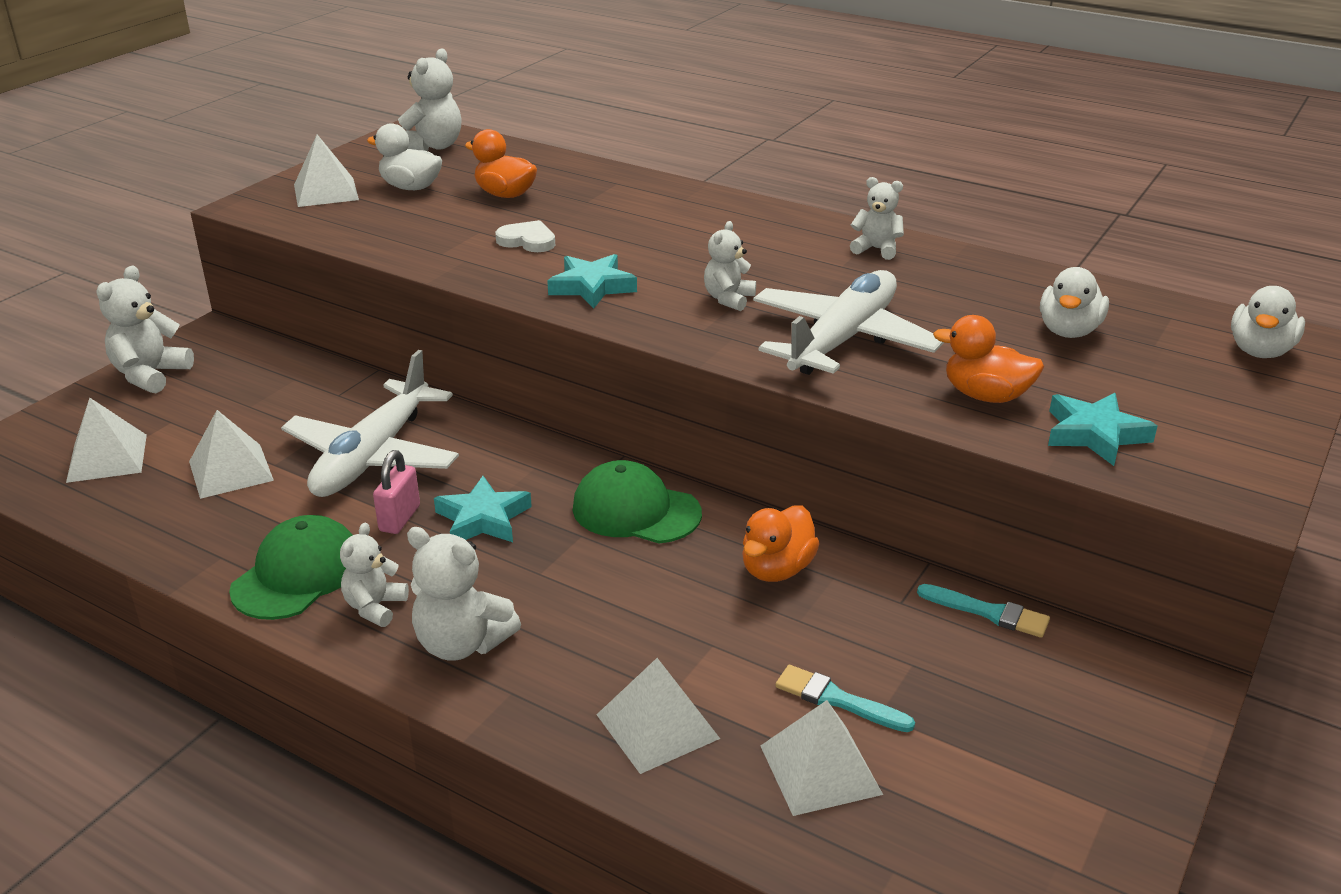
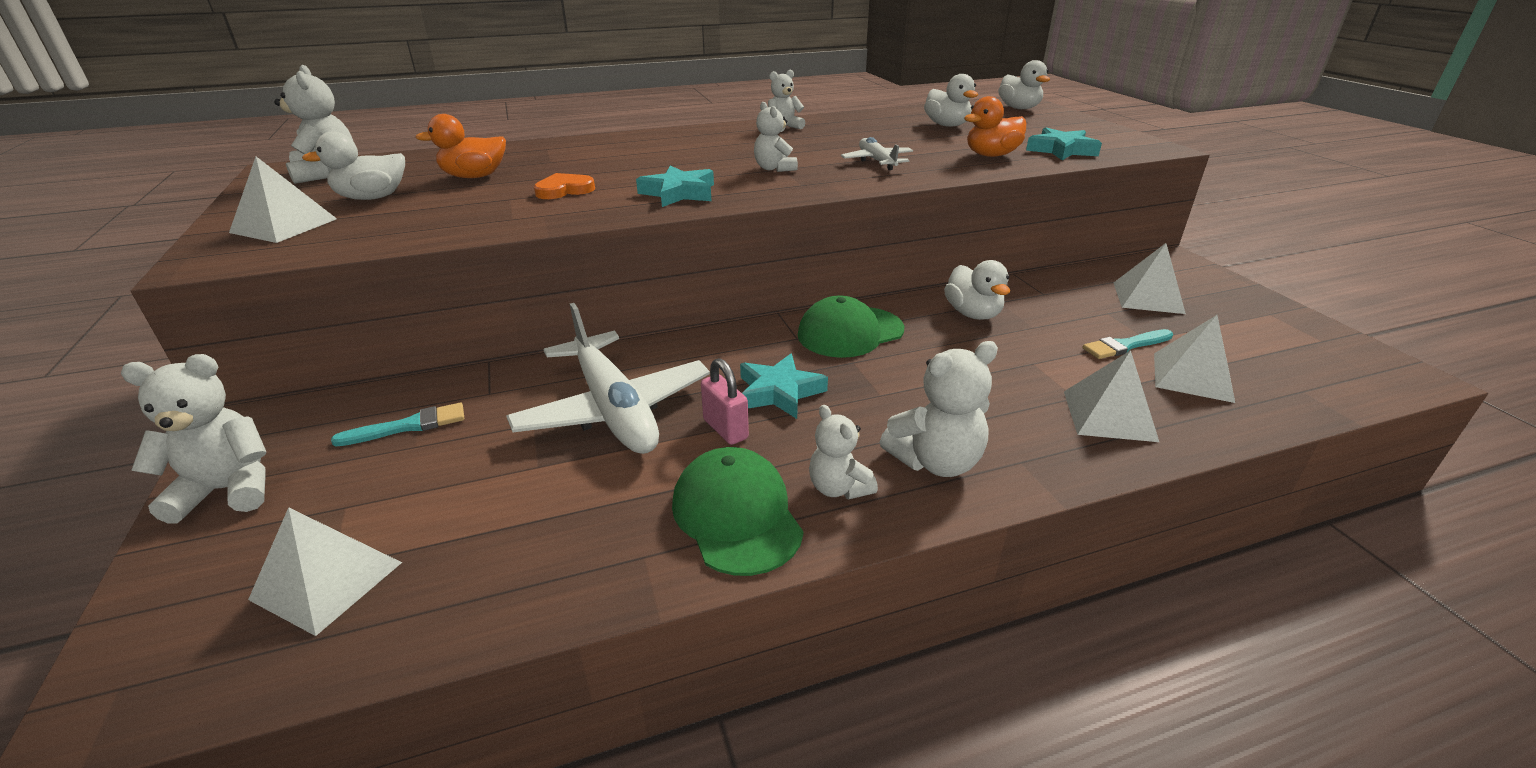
camera: 50 degrees left, 0 degrees up
white teddy bear [96,266,194,393] -> white teddy bear turned 105 degrees clockwise [121,354,266,523]
white pyramid [189,410,274,499] -> white pyramid moved to [1114,243,1186,314]
white heart [495,220,555,252] -> orange heart [534,173,595,199]
orange duck [742,505,820,582] -> white duck [944,260,1010,320]
white plane [753,270,944,375] -> white plane [841,137,913,170], size x0.50
turquoise brush [917,584,1050,638] -> turquoise brush moved to [331,403,464,446]

